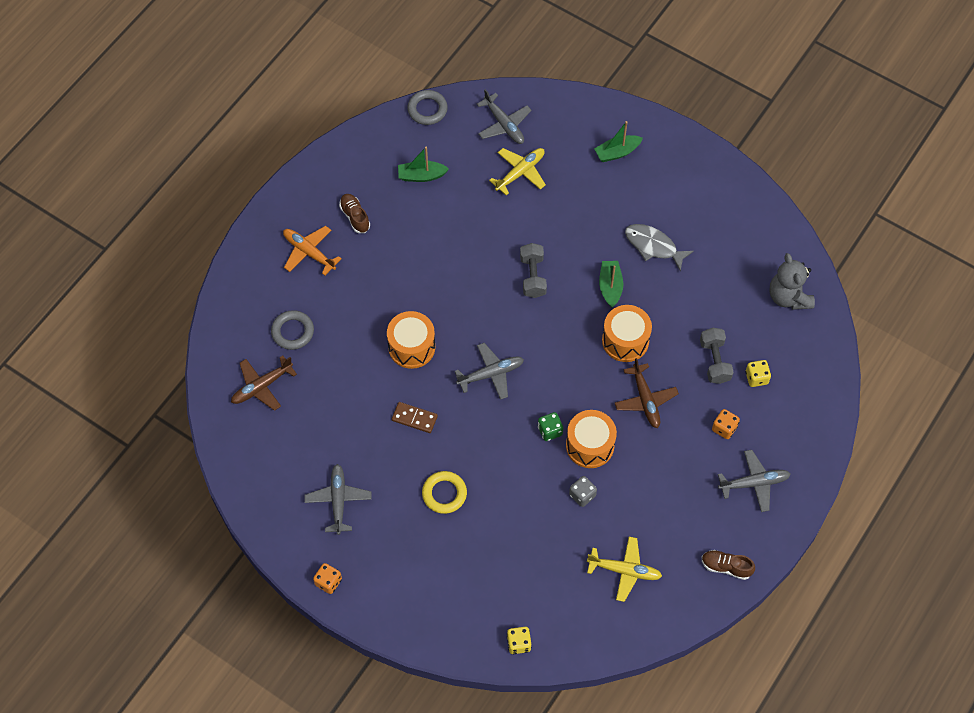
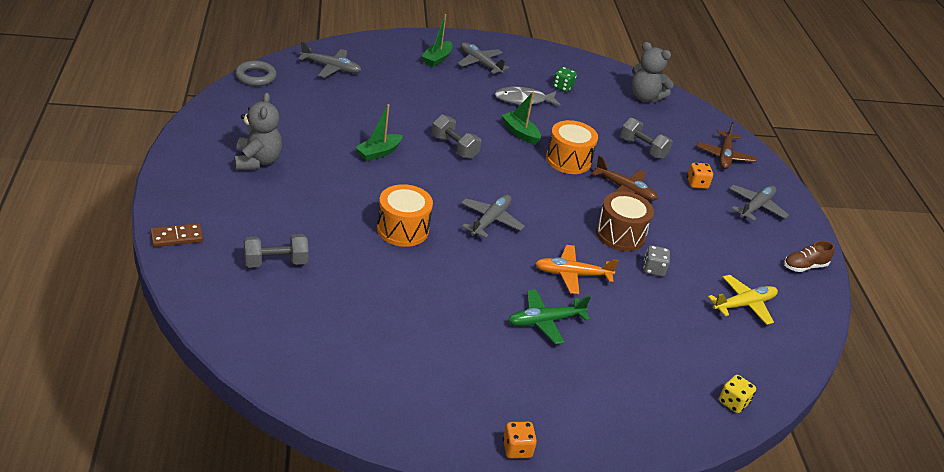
camera: 45 degrees left, 25 degrees down
brown plane [231,355,297,411] -> brown plane moved to [697,122,757,169]
grey ring [271,310,314,350] -> grey dumbbell [244,234,309,267]
orange plane [283,226,342,275] -> orange plane moved to [535,245,619,294]
grey plane [305,464,372,535] -> grey plane moved to [457,42,509,74]
brown shoe [339,194,370,233] -> grey teddy bear [234,93,282,170]
brown domino [392,402,438,433] -> brown domino moved to [150,223,203,247]
green boat [398,147,449,182] -> green boat moved to [355,104,403,161]
yellow ring [422,471,467,514] -> green plane [508,289,591,344]
yellow plane [489,148,546,195] -> none
green dice [538,412,563,441] -> green dice moved to [553,67,577,92]
orange drum [566,410,617,468] -> brown drum [596,191,654,251]
yellow dice [745,360,771,387] -> none

